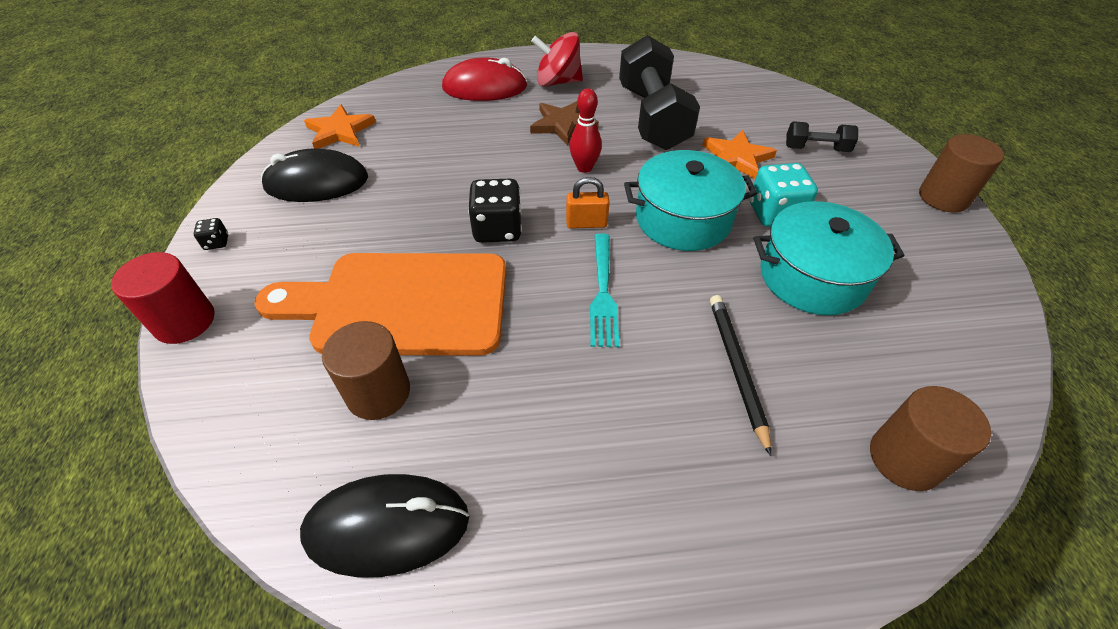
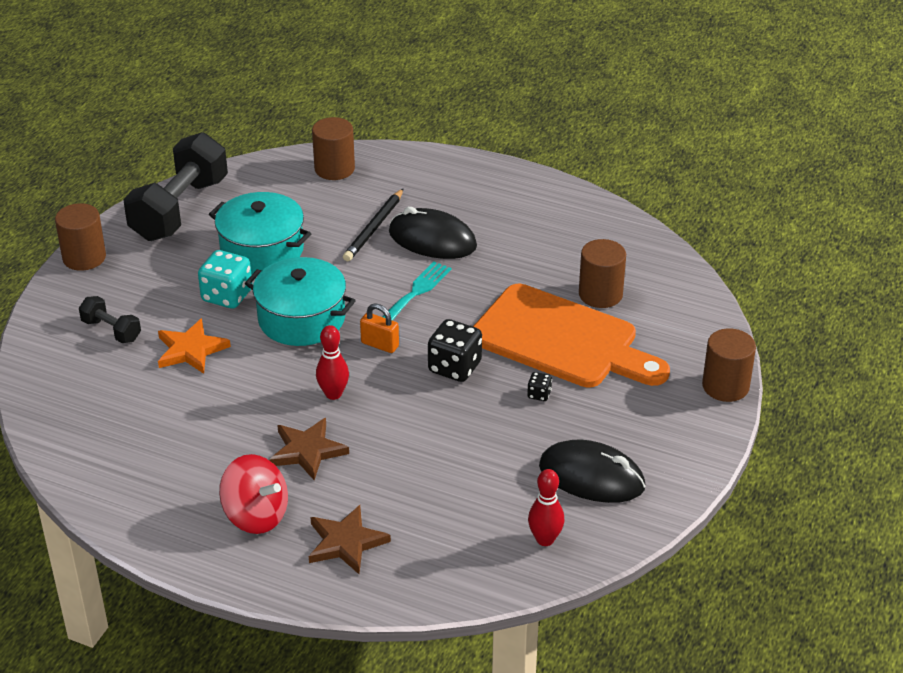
camera: 150 degrees left, 10 degrees down
red cylinder [111,252,215,344] -> brown cylinder [702,328,756,402]
black dice [194,218,228,250] -> black dice moved to [527,372,552,401]
black mouse [300,474,469,578] -> black mouse moved to [389,207,477,259]
orange star [304,105,376,149] -> red bowling pin [528,469,564,546]
red mouse [442,57,527,101] -> brown star [309,505,391,574]
black dumbbell [619,35,700,150] -> black dumbbell moved to [123,132,228,241]

